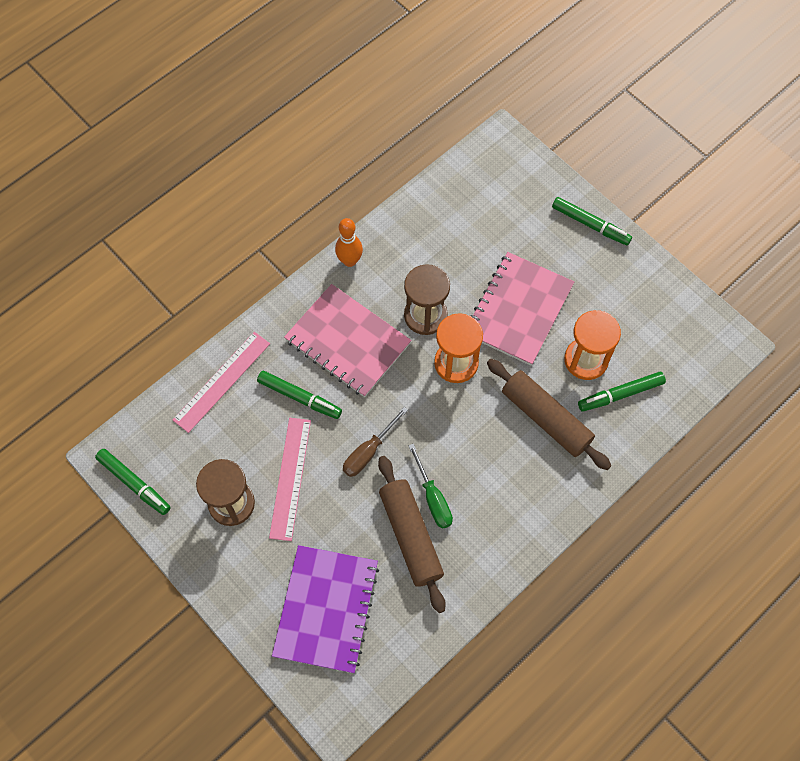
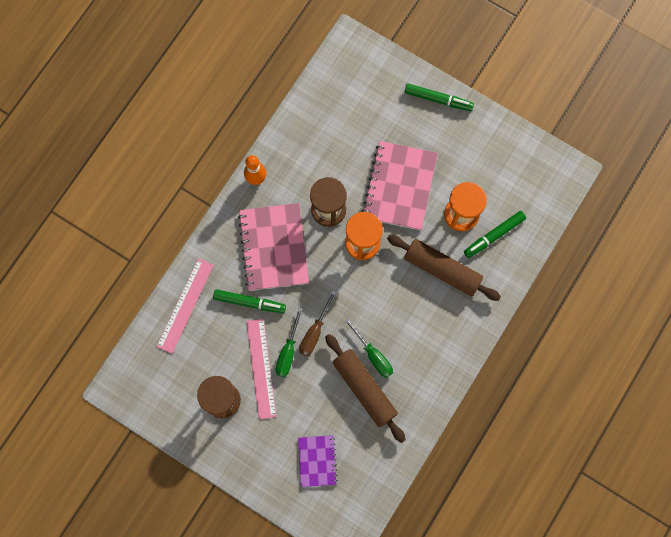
camera: 15 degrees left, 10 degrees up
green marker [95,449,171,515] -> none
purple notebook [272,545,379,673] -> purple notebook [298,435,338,487], size x0.56
pink notebook [284,284,411,397] -> pink notebook turned 60 degrees clockwise [238,203,309,291]
none -> green screwdriver [276,307,303,377]

